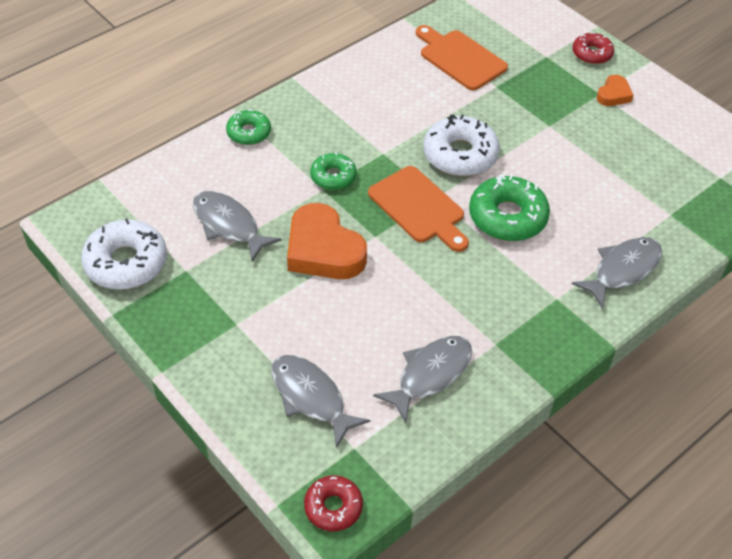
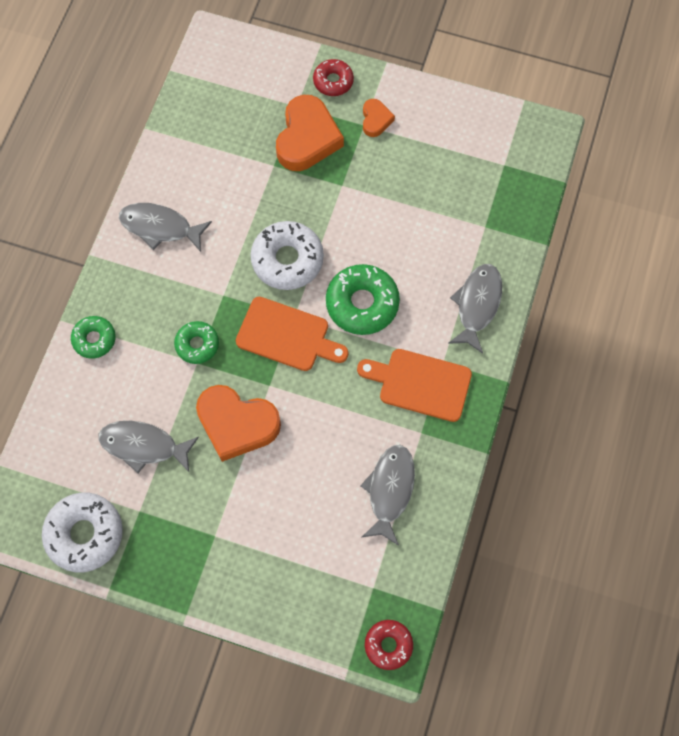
camera: 30 degrees left, 20 degrees up
grey fish [271,355,370,448] -> grey fish moved to [119,203,212,252]
orange cutting board [416,25,508,90] -> orange cutting board moved to [357,349,472,422]
none -> orange heart [276,95,344,171]

